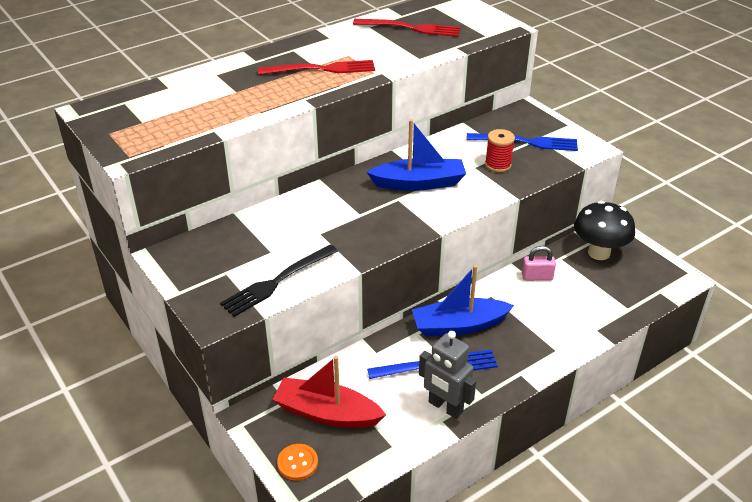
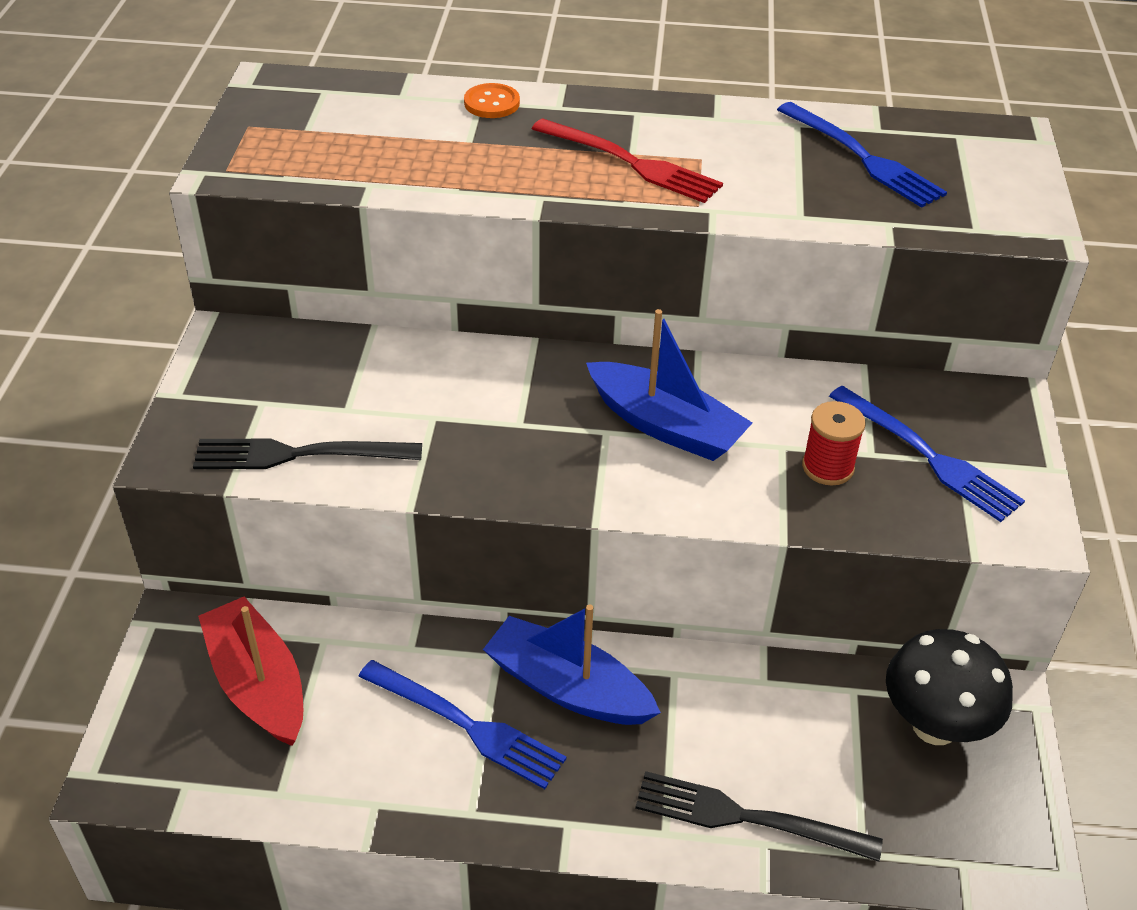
camera: 40 degrees right, 5 degrees up
orange button [277,444,318,480] -> orange button moved to [464,83,520,118]
red fork [353,19,460,37] -> blue fork [777,102,947,208]
grey robot [419,331,476,419] -> none
pink padlock [522,246,556,281] -> none
none -> black fork [635,771,883,862]

